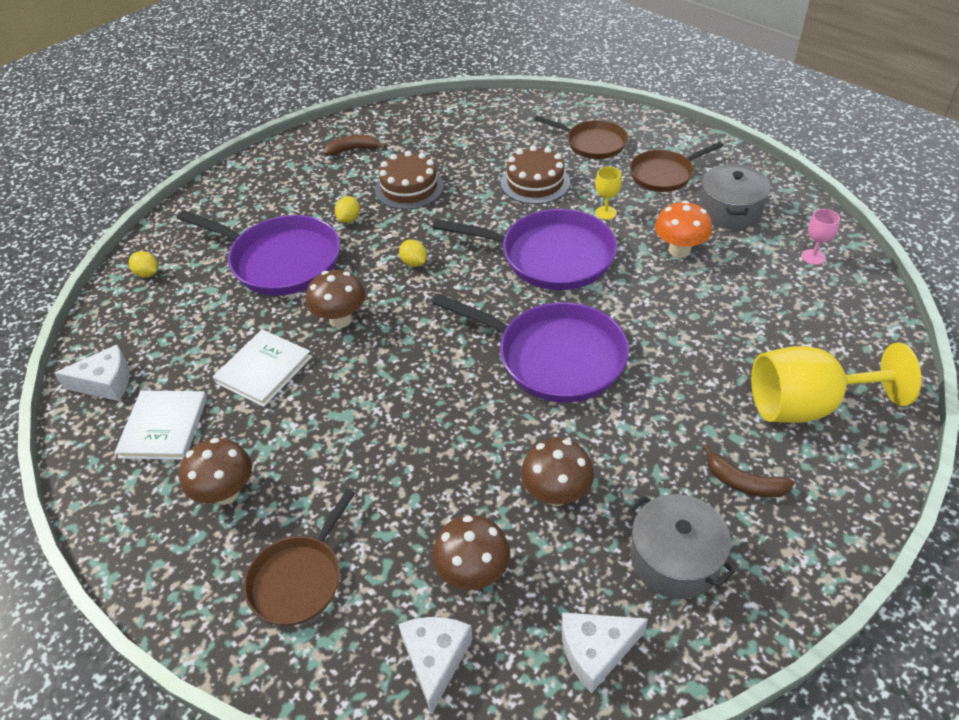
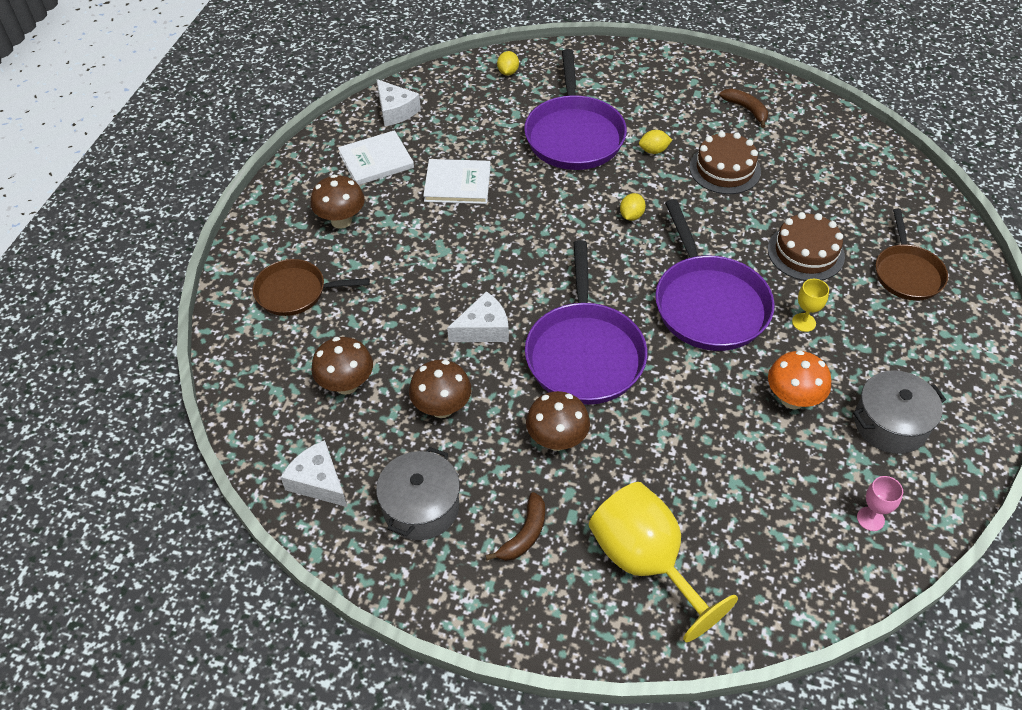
camera: 60 degrees right, 5 degrees up
brown mushroom [306,270,365,328] -> brown mushroom moved to [526,391,590,451]
white cheese [398,617,473,714] -> white cheese moved to [447,291,509,342]
brown pan [630,142,724,192] -> none
brown banana [703,445,795,497] -> brown banana turned 150 degrees counterclockwise [485,492,545,561]

